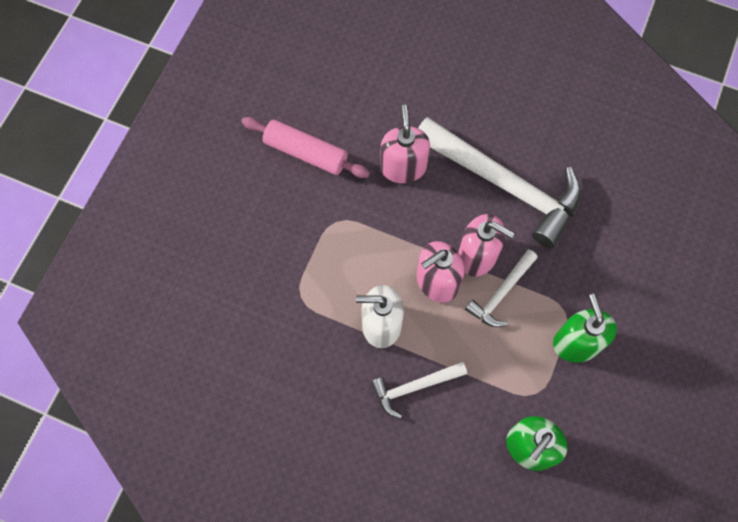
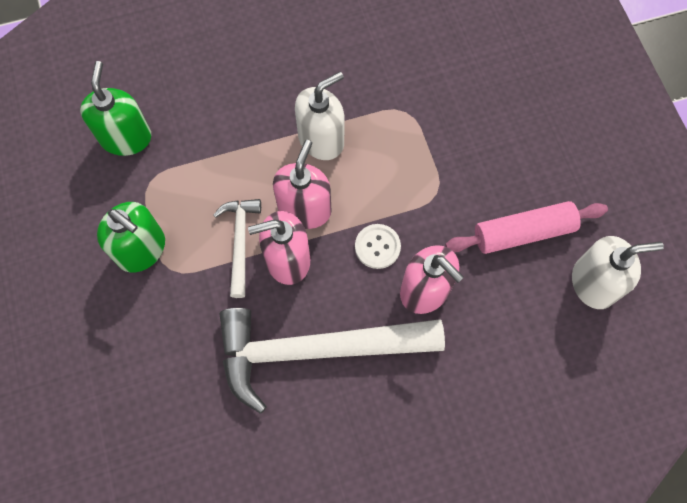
camera: 140 degrees right, 0 degrees up
white hammer [371,362,467,419] -> none
none -> white button [355,224,401,269]
none -> white soap dispenser [572,236,664,309]

